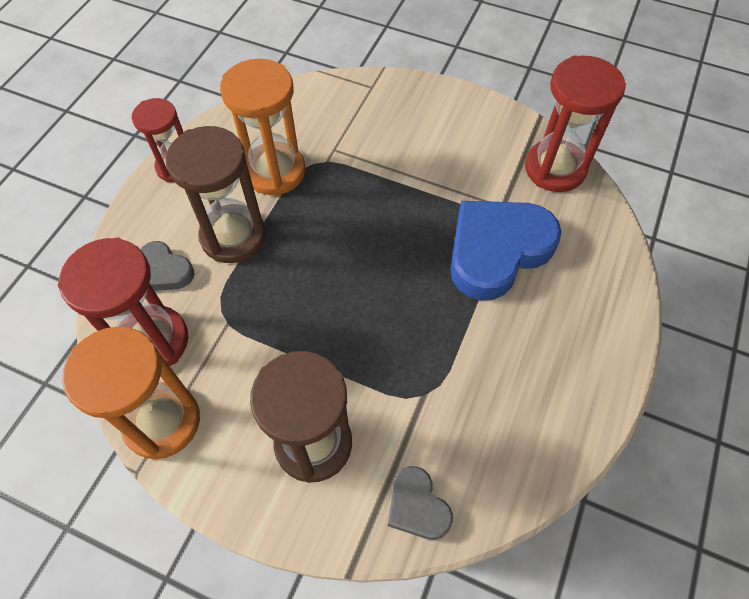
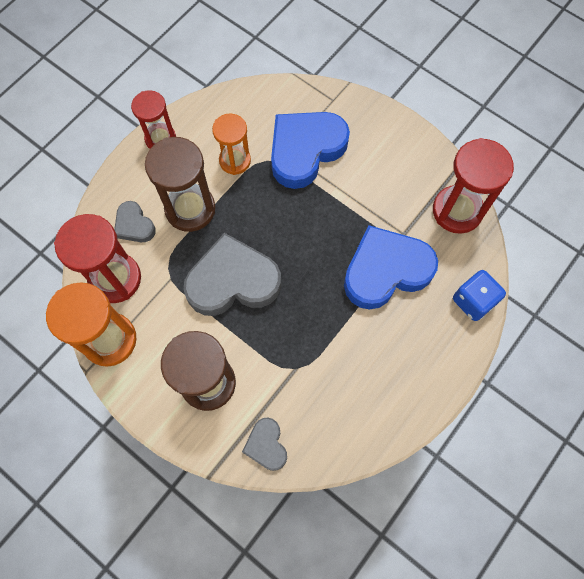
camera: 15 degrees right, 10 degrees up
orange hourglass [220,59,305,196] -> orange hourglass [212,113,251,175], size x0.65
none -> grey heart [184,233,281,316]
none -> blue heart [271,112,350,189]
none -> blue dice [453,270,506,321]

